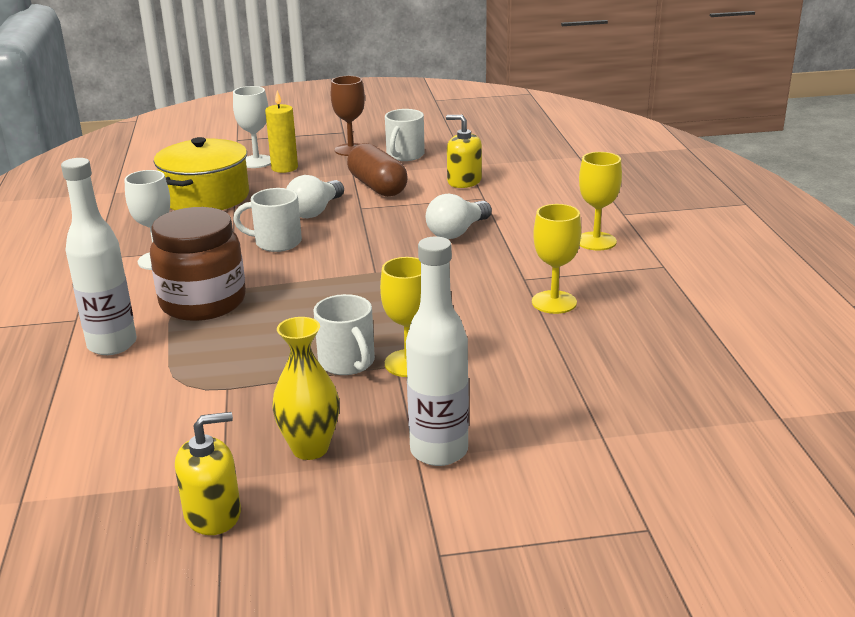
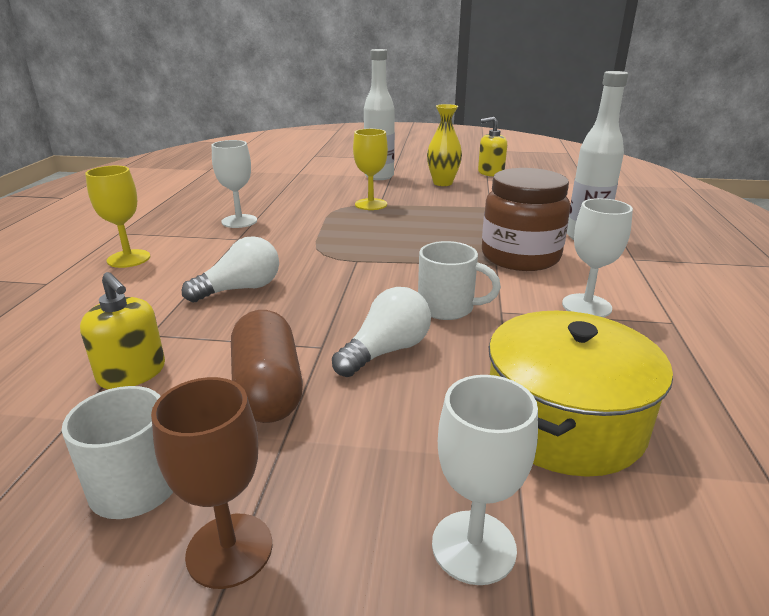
camera: 165 degrees left, 0 degrees up
yellow candle [265,91,298,173] -> none
white mug [313,294,375,375] -> none
yellow goblet [532,204,581,314] -> white goblet [212,140,257,228]

